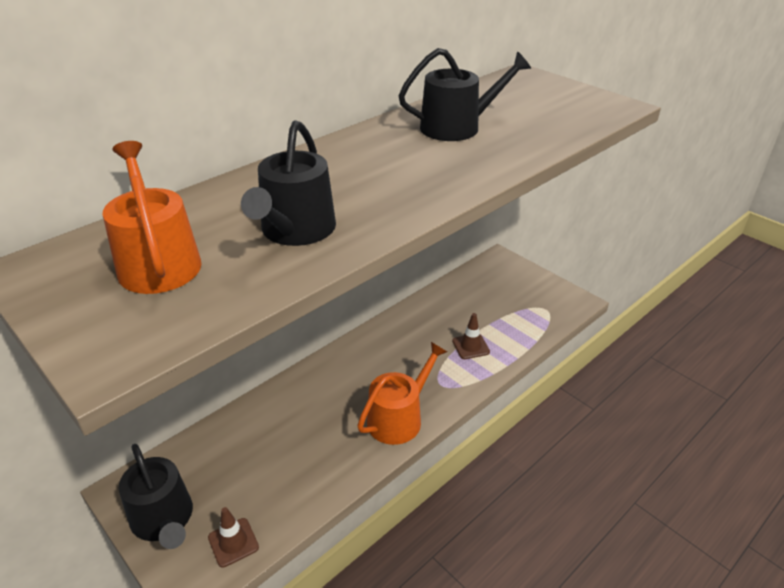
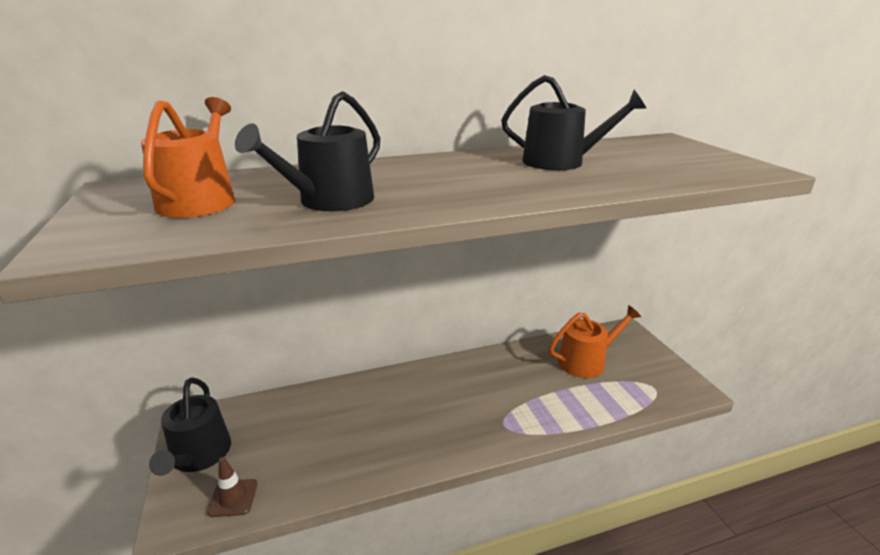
camera: 25 degrees right, 10 degrees down
orange watering can [357,342,447,445] -> orange watering can moved to [549,305,641,378]
brown traffic cone [452,313,490,359] -> none

